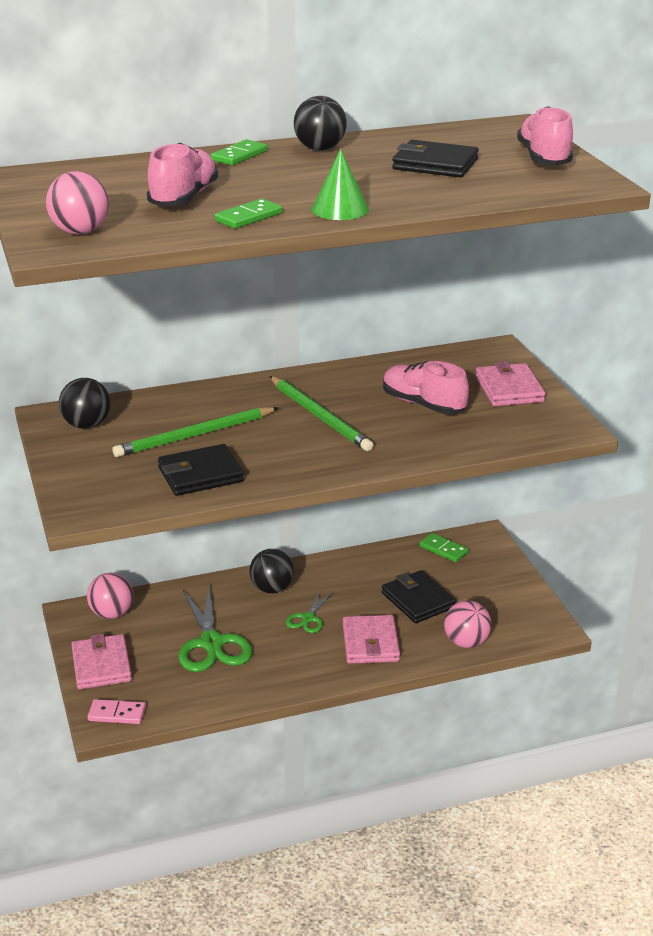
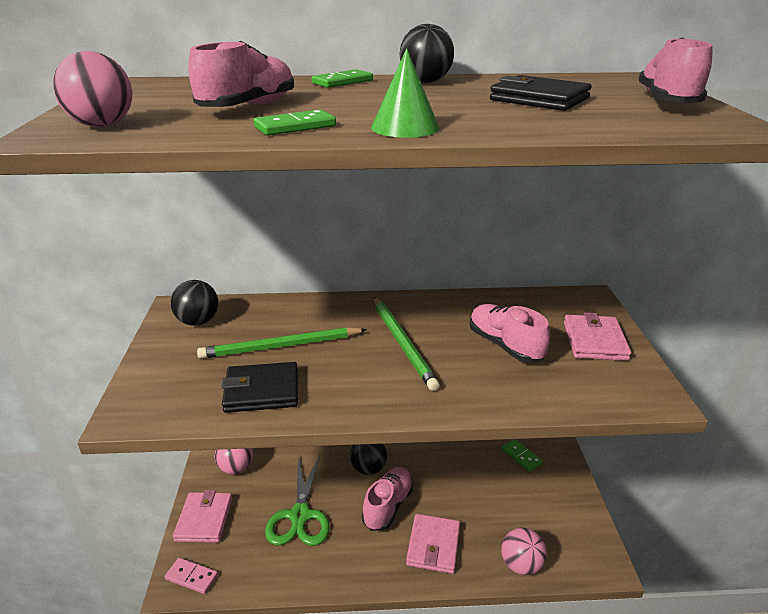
camera: 15 degrees right, 0 degrees up
green scissors [286,590,333,633] -> pink shoe [362,467,413,531]
black wallet [382,570,456,623] -> none

